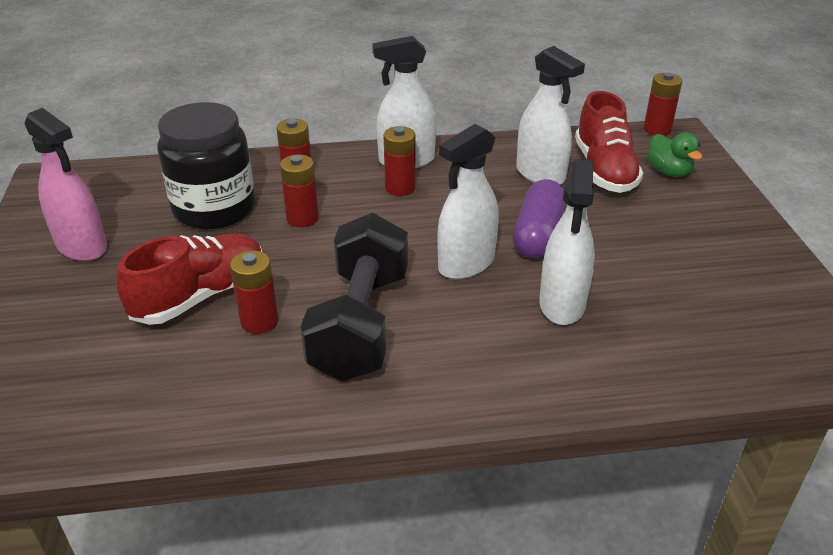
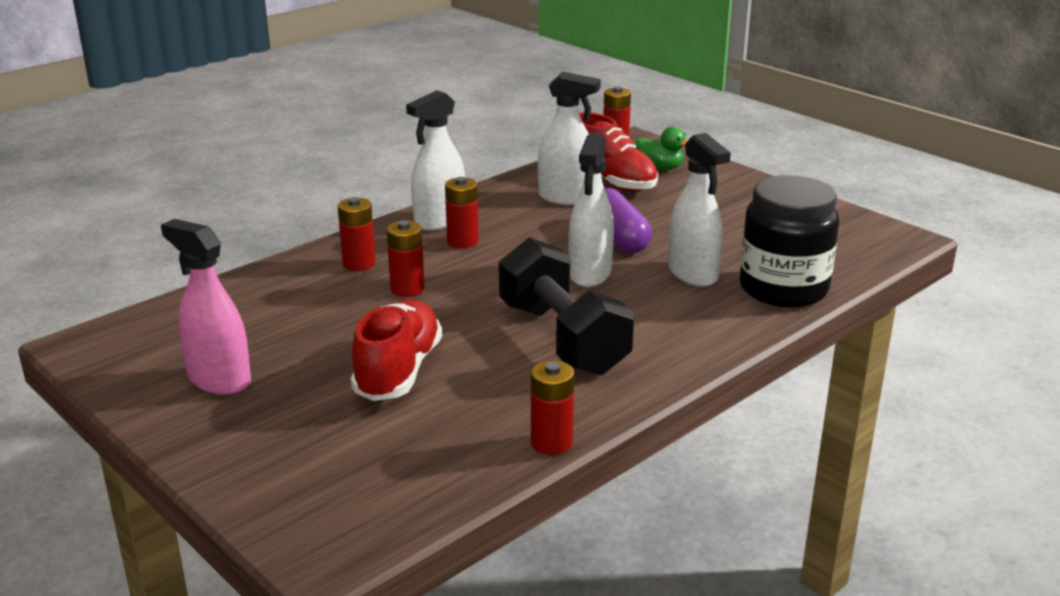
camera: 35 degrees left, 10 degrees down
pink spray bottle [25,108,107,261] -> pink spray bottle turned 150 degrees counterclockwise [161,219,251,395]
black jar [157,102,255,230] -> black jar moved to [740,175,839,307]
red battery [230,250,278,334] -> red battery moved to [531,360,574,455]

